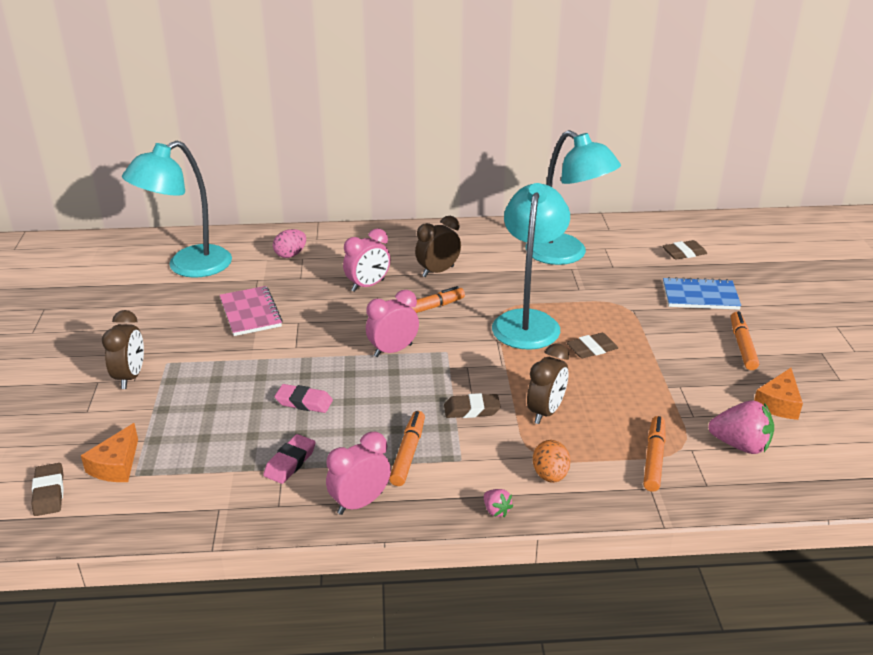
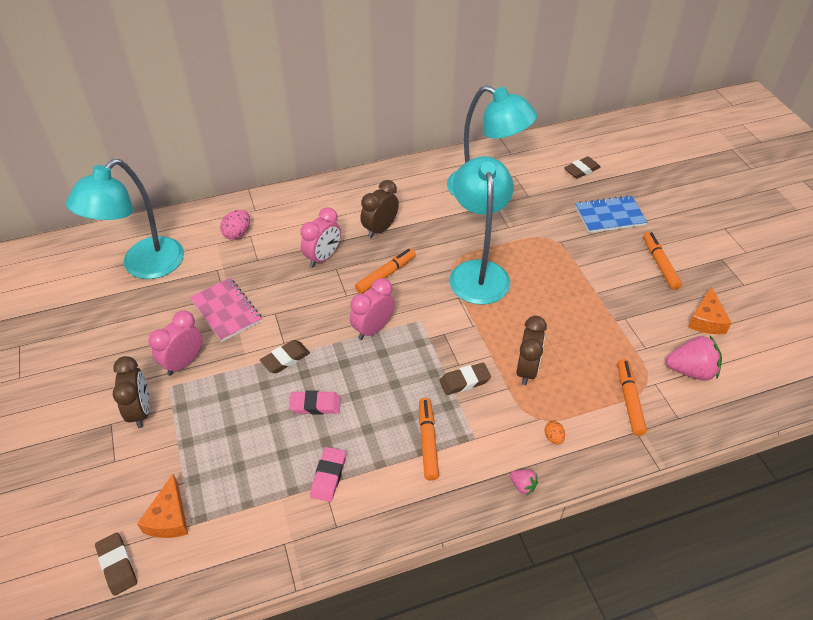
camera: 15 degrees left, 15 degrees up
pink clock [326,432,391,515] -> pink clock moved to [149,311,202,376]
orange egg [533,440,570,483] -> orange egg [545,421,565,445], size x0.60
brown eraser [566,333,618,358] -> brown eraser moved to [260,340,310,373]

